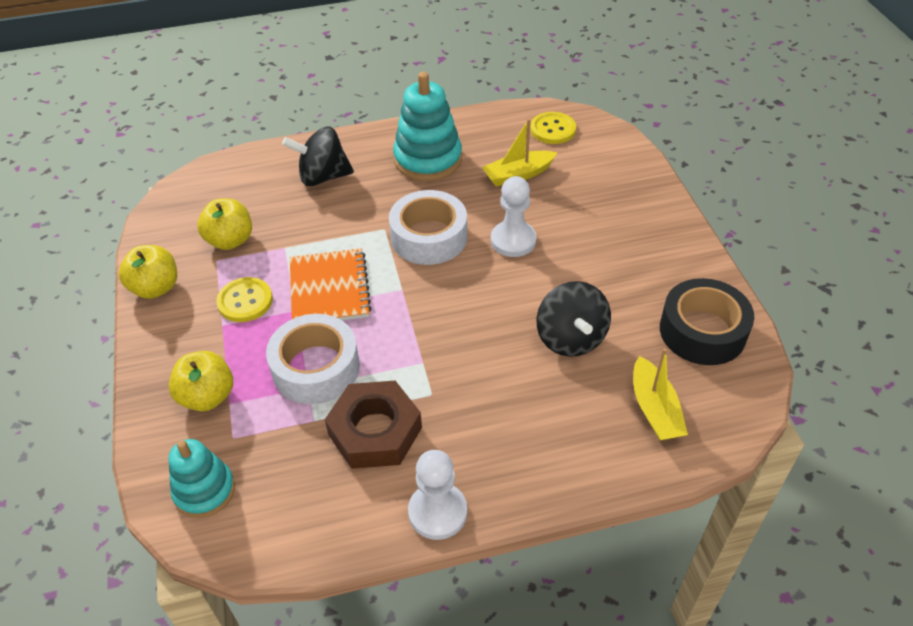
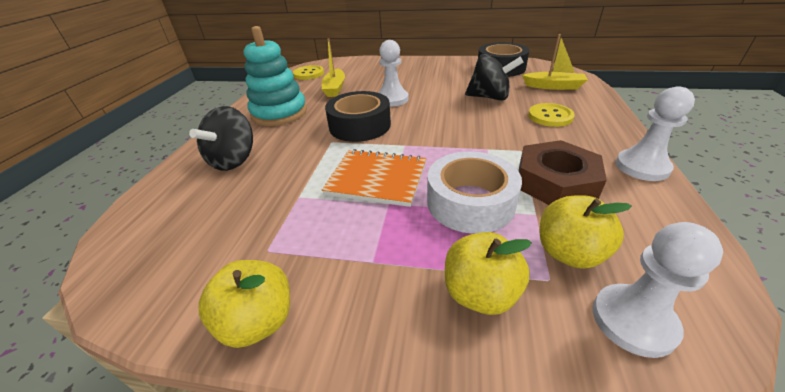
camera: 65 degrees left, 10 degrees down
turquoise stacking toy [168,439,235,518] -> white pawn [593,222,723,358]
yellow apple [197,198,252,250] -> yellow apple moved to [540,195,632,269]
yellow button [216,277,273,322] -> yellow button moved to [528,103,575,127]
white tape [389,190,467,265] -> black tape [325,91,391,142]

